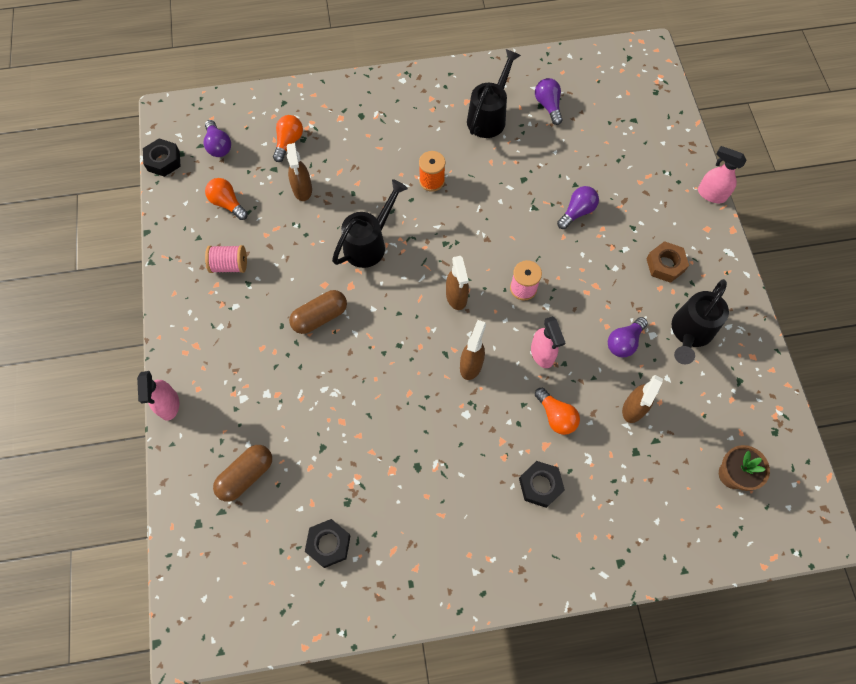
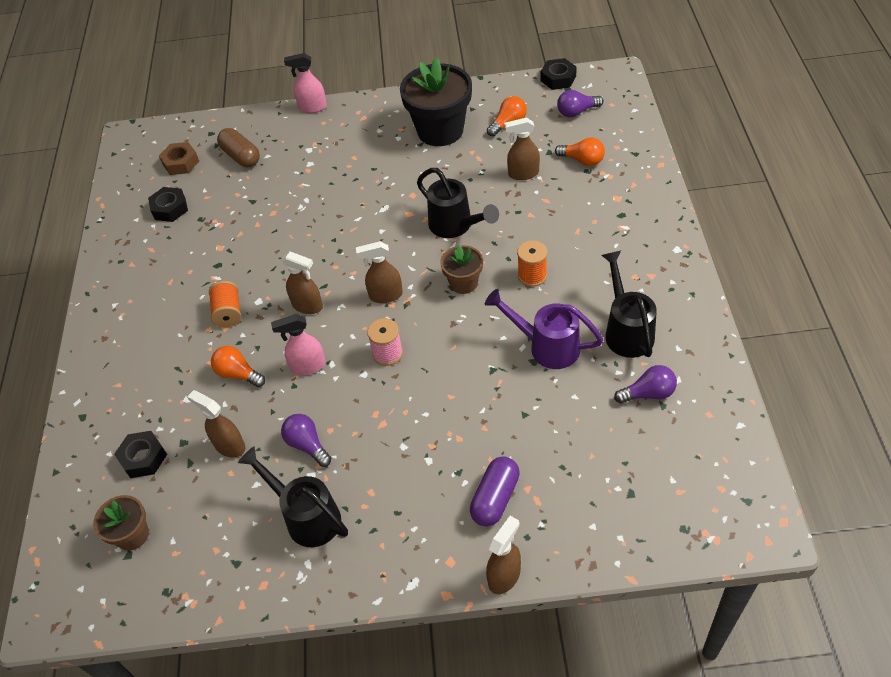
camera: 100 degrees right, 15 degrees down
pink spool [205,245,247,273] -> black flower pot [400,58,472,146]
brown capsule [289,290,347,334] -> none
black watering can [467,49,521,138] -> black watering can turned 135 degrees counterclockwise [602,251,657,358]
black nut [519,461,565,508] -> black nut moved to [114,431,167,478]
orange light bulb [535,388,580,435] -> orange light bulb turned 60 degrees clockwise [211,346,265,387]
purple light bulb [557,186,599,229] -> none
brown nut [646,241,689,283] -> brown nut moved to [159,142,199,175]
pink spray bottle [698,146,747,203] -> brown spray bottle [486,516,521,594]
none -> orange spool [209,281,241,327]
none -> brown flower pot [440,245,483,294]
none -> purple capsule [470,456,520,526]
none -> purple watering can [485,289,604,369]

